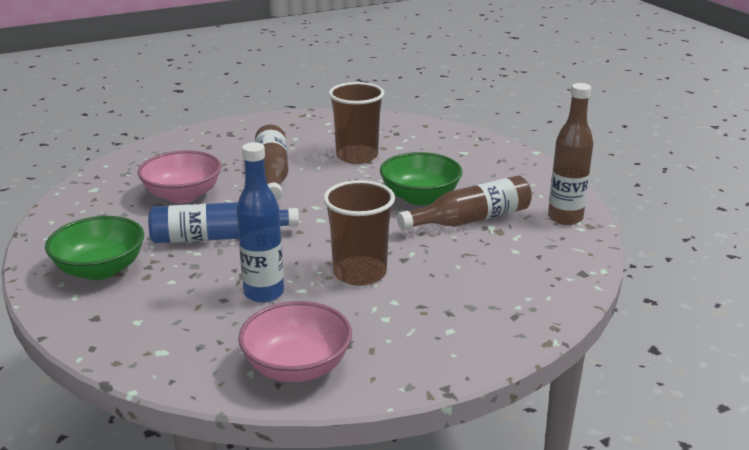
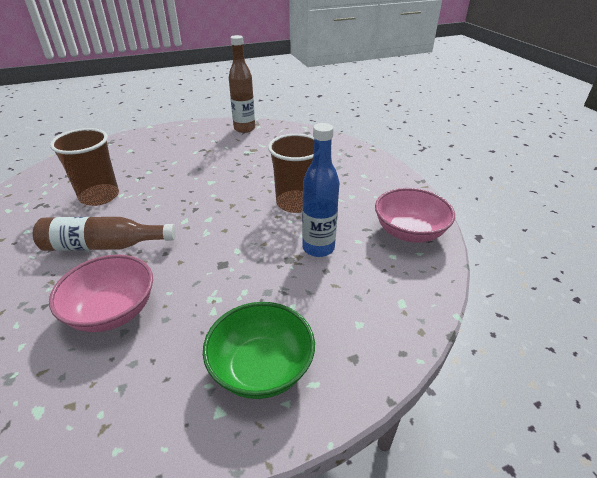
camera: 85 degrees left, 10 degrees up
blue bottle [148,202,299,244] -> none
green bowl [380,152,463,205] -> none
brown bottle [397,176,532,230] -> none

